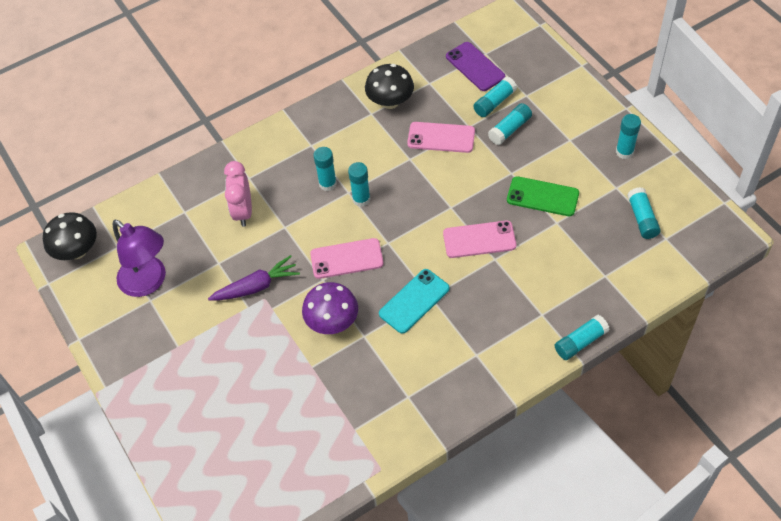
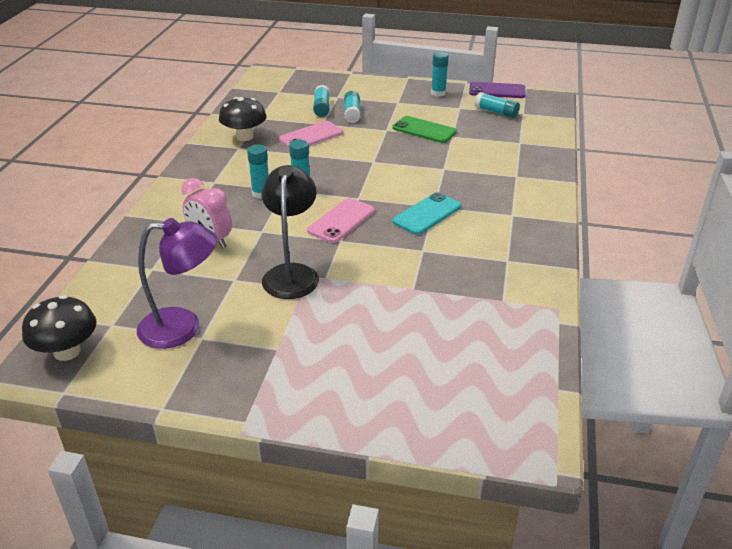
camera: 50 degrees left, 20 degrees down
purple carrot [208,255,300,301] -> black lamp [261,165,319,299]
purple mushroom [302,282,358,334] -> none
turquoise phone [379,269,450,334] -> turquoise phone turned 45 degrees clockwise [392,192,461,235]
pink phone [443,221,516,258] -> none
purple phone [446,42,505,91] -> purple phone moved to [469,82,526,98]
green phone [507,176,579,216] -> green phone turned 60 degrees clockwise [392,116,457,143]
turquoise glue stick [555,315,610,360] -> none

